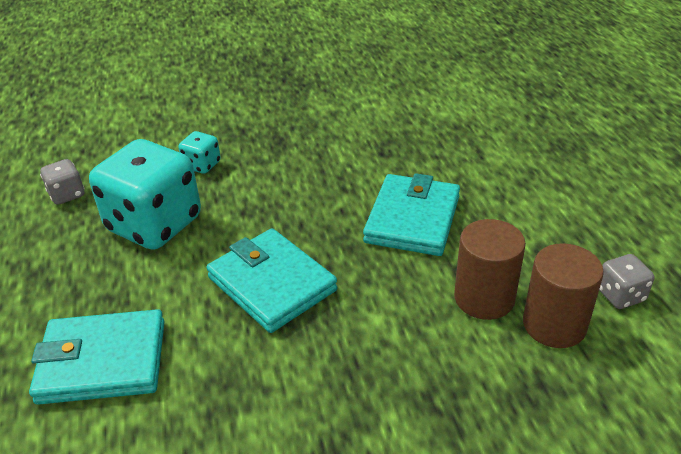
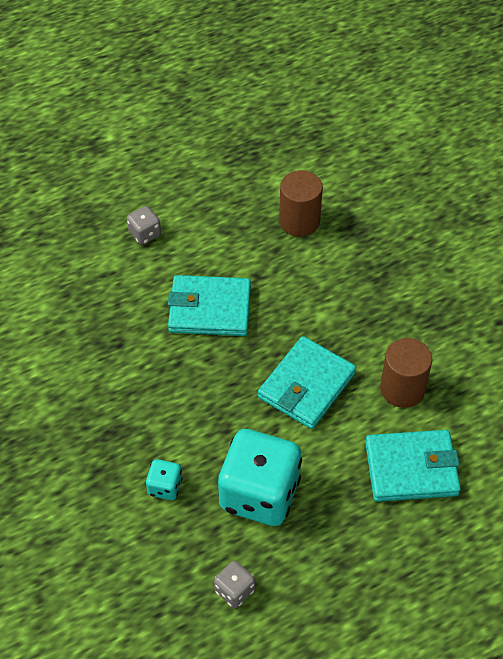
camera: 105 degrees left, 15 degrees up
turquoise wallet [29,309,165,405] -> turquoise wallet turned 75 degrees counterclockwise [365,430,461,502]
brown cylinder [454,219,526,320] -> brown cylinder moved to [380,338,432,408]
grey dice [599,254,655,309] -> grey dice moved to [127,206,161,245]

